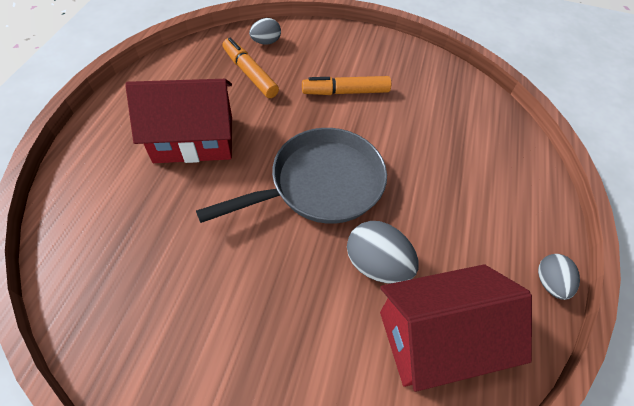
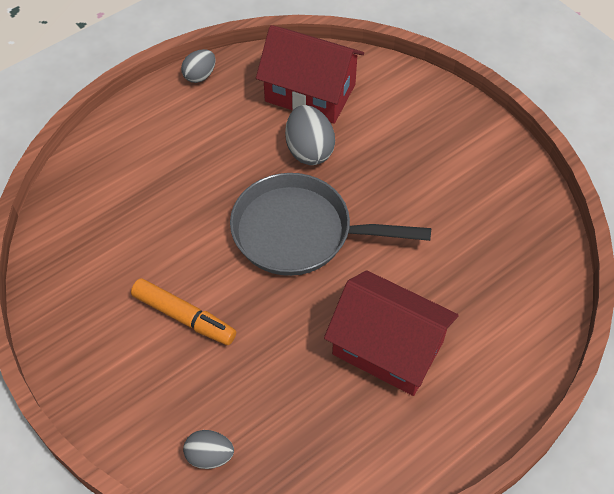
camera: 140 degrees left, 0 degrees up
orange marker [223,38,279,98] -> none

